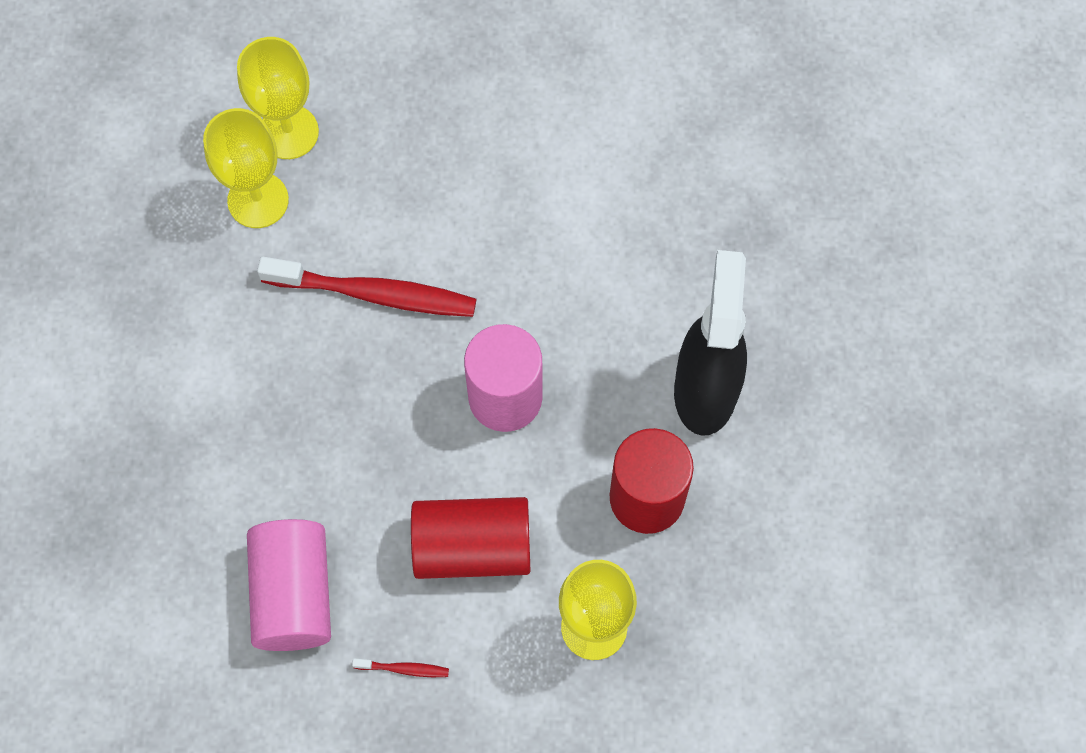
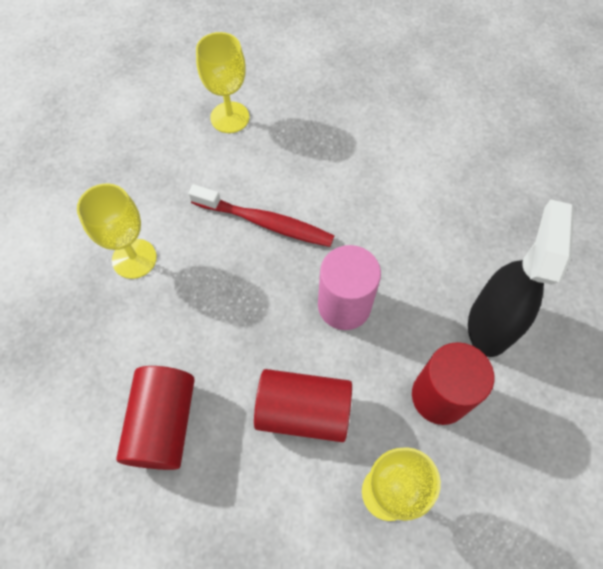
camera: 10 degrees right, 5 degrees down
yellow goblet [203,108,289,228] -> yellow goblet moved to [77,183,157,279]
pink cylinder [247,519,331,651] -> red cylinder [116,366,195,470]
red toothbrush [352,658,449,677] -> none

